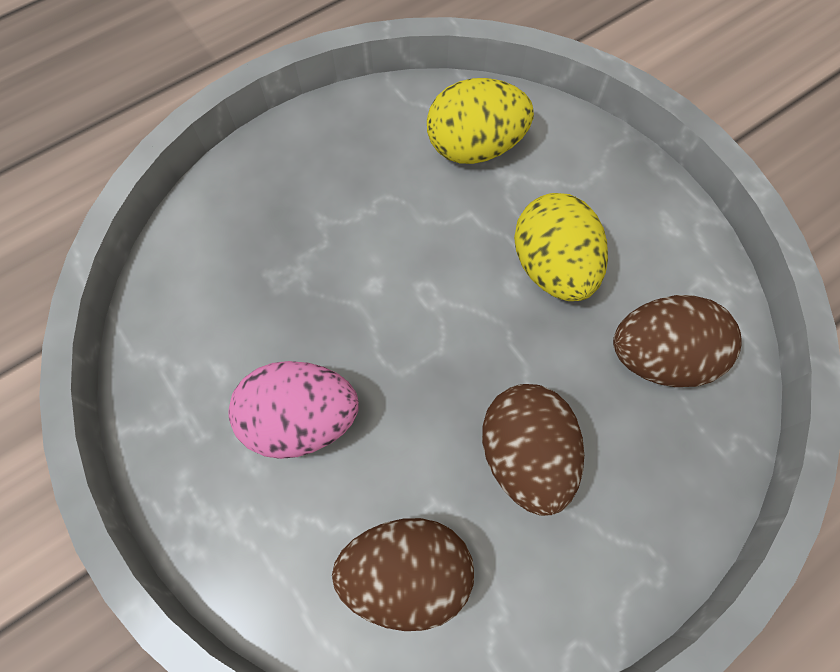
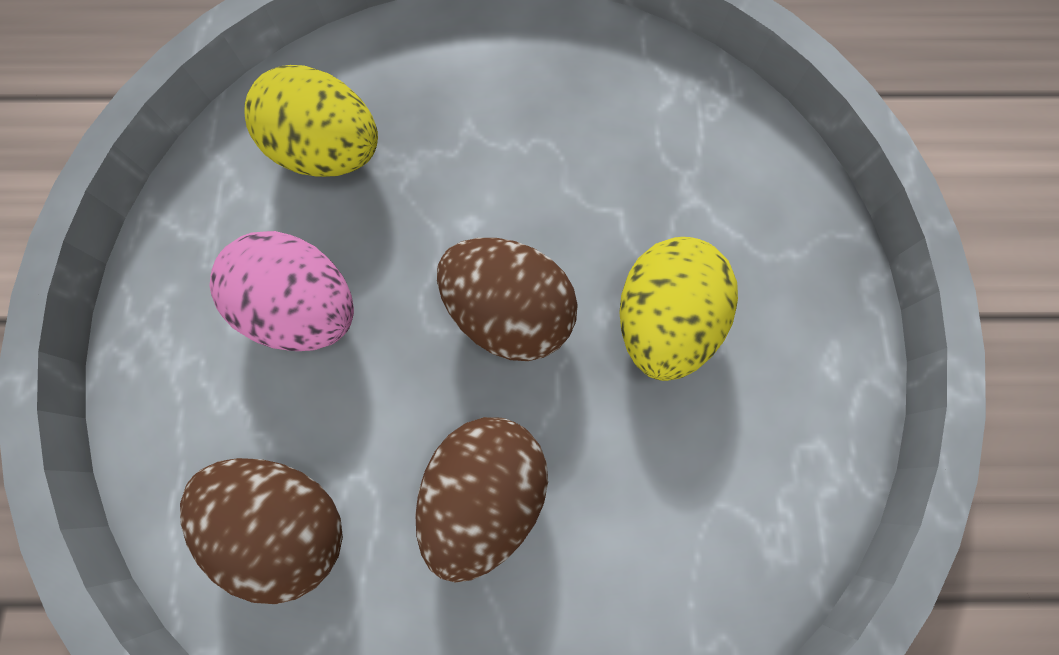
camera: 35 degrees right, 5 degrees up
yellow egg [427,78,534,164] -> yellow egg moved to [244,65,378,177]
brown egg [613,295,742,387] -> brown egg moved to [437,238,578,361]

